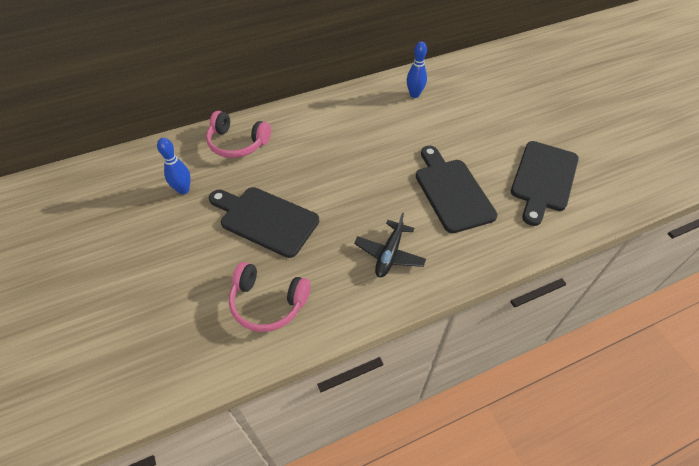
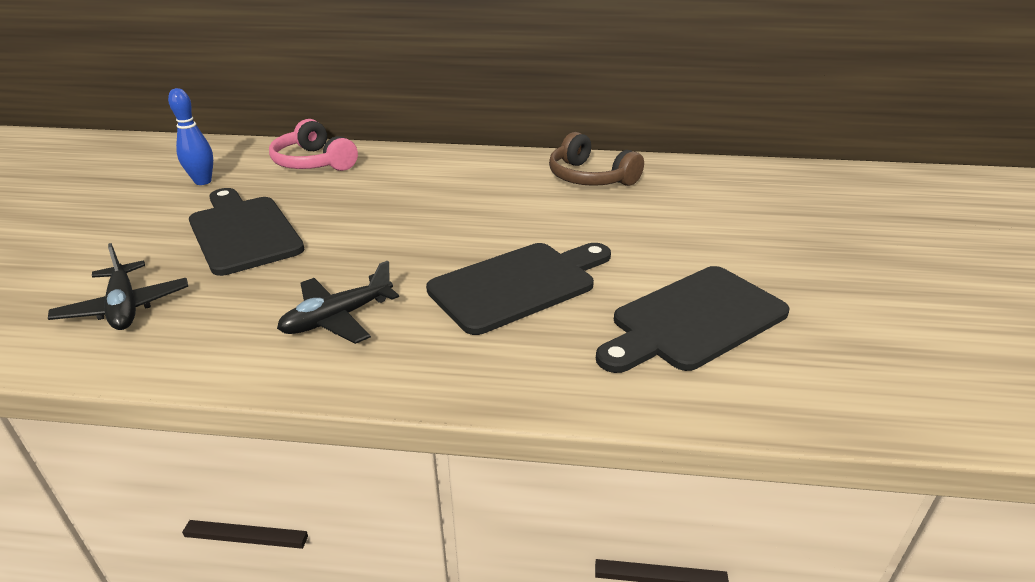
camera: 30 degrees right, 20 degrees down
pink headphones [229,262,311,332] -> black plane [48,243,188,330]
blue bowling pin [407,41,427,98] -> brown headphones [549,132,644,186]
black cutting board [416,146,498,233] -> black cutting board turned 45 degrees clockwise [426,243,611,335]

